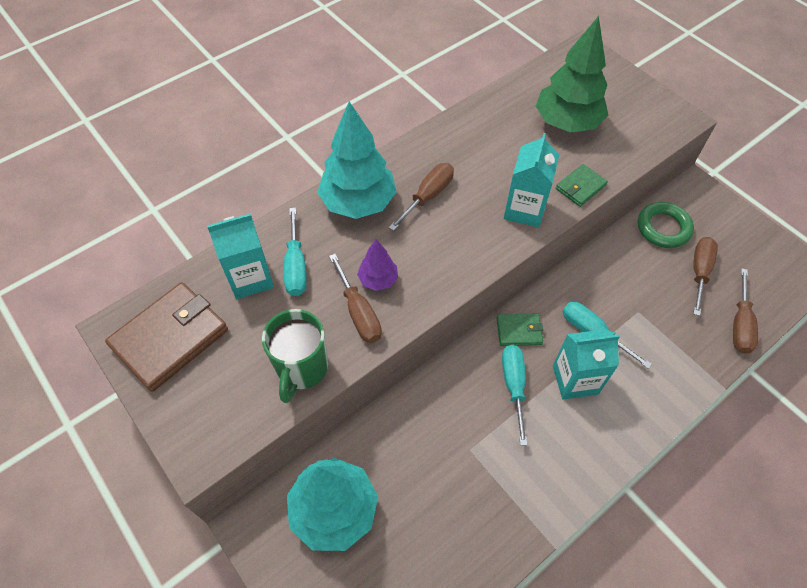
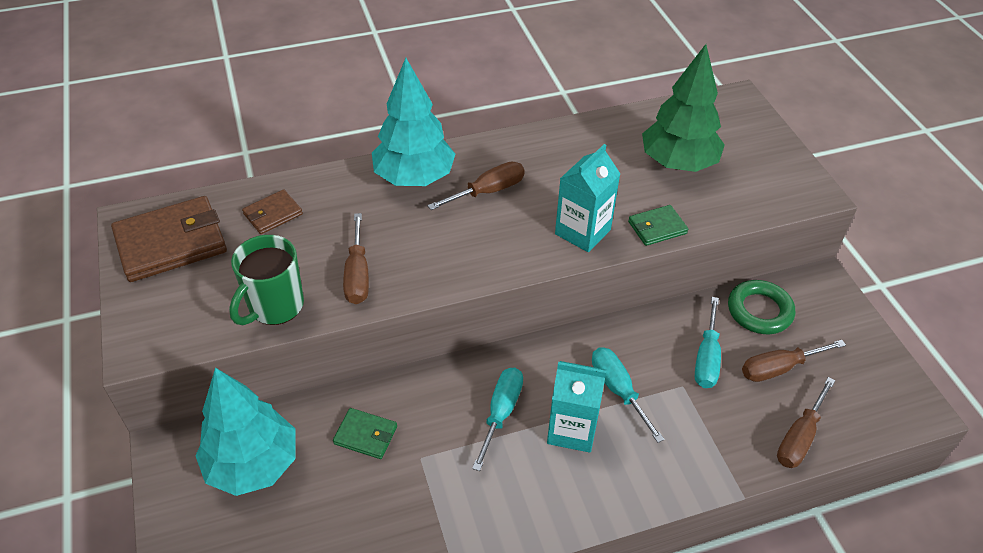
camera: 20 degrees right, 10 degrees down
turquoise carton [207,214,274,299] -> brown wallet [242,189,303,234]
turquoise screwdriver [284,208,307,296] -> turquoise screwdriver moved to [695,297,721,388]
purple tree [357,239,398,291] -> none
green wallet [497,313,543,346] -> green wallet moved to [333,408,397,459]
brown screwdriver [693,237,718,316] -> brown screwdriver turned 150 degrees counterclockwise [742,340,846,382]

